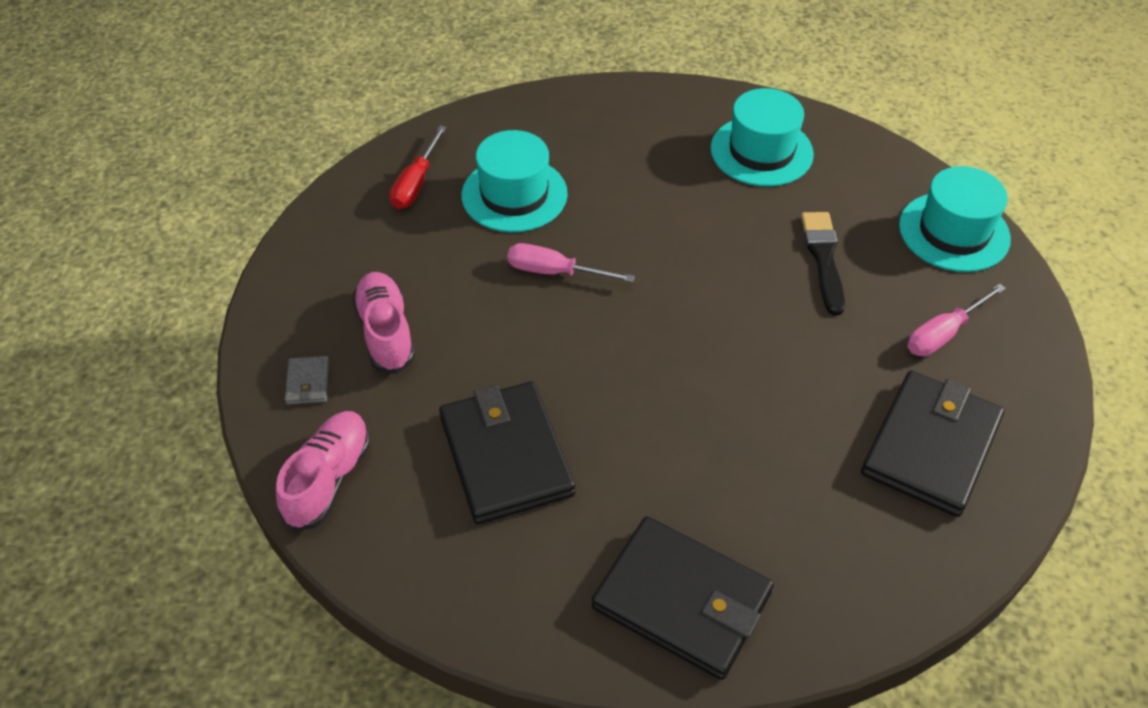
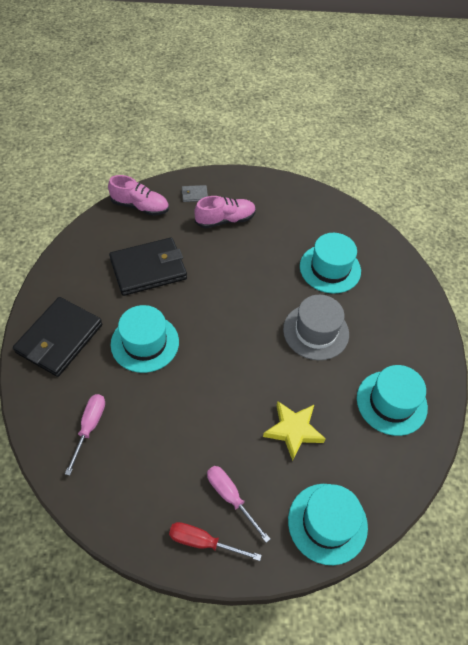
camera: 85 degrees right, 5 degrees up
red screwdriver [390,125,447,209] -> red screwdriver moved to [169,522,262,561]
pink screwdriver [507,243,635,282] -> pink screwdriver moved to [65,394,105,476]
black brush [801,212,845,315] -> yellow star [263,401,326,461]
black wallet [861,370,1004,517] -> none
none -> turquoise hat [111,305,179,373]
none -> grey hat [283,295,349,360]

